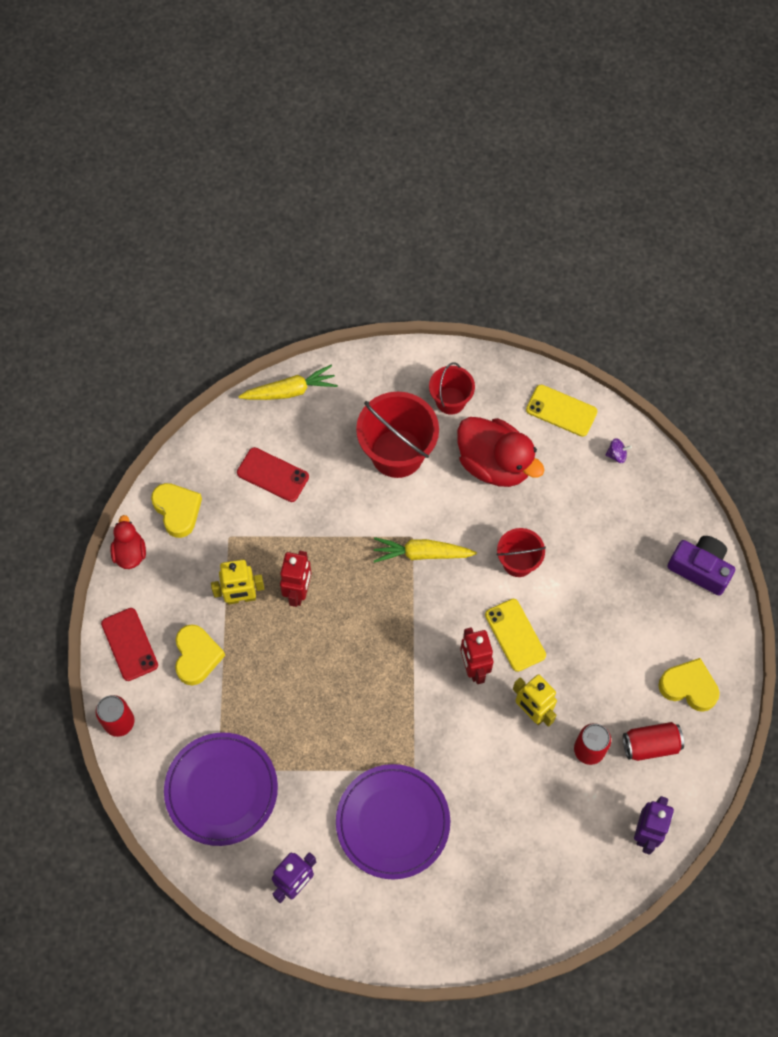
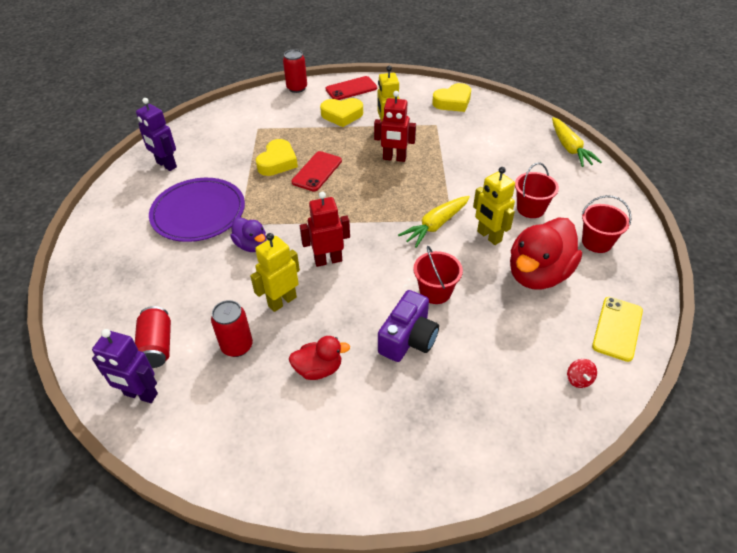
camera: 90 degrees right, 20 degrees down
red duck [111,515,146,569] -> red duck moved to [289,336,350,380]
purple plate [164,733,278,846] -> none
red phone [237,447,309,502] -> red phone moved to [291,151,342,191]
red bucket [356,392,439,478] -> red bucket [515,163,559,218], size x0.57
yellow carrot [374,537,477,563] -> yellow carrot turned 135 degrees counterclockwise [398,196,470,248]
yellow phone [485,599,546,672] -> none
purple spinning top [605,438,632,463] -> red spinning top [567,359,597,388]
red can [623,722,684,761] -> red can moved to [135,306,171,368]
yellow heart [658,658,720,712] -> yellow heart moved to [256,139,298,176]
purple camera [667,536,735,595] -> purple camera moved to [378,290,439,362]
none -> purple duck [230,217,266,252]
none -> yellow robot [473,167,515,245]

